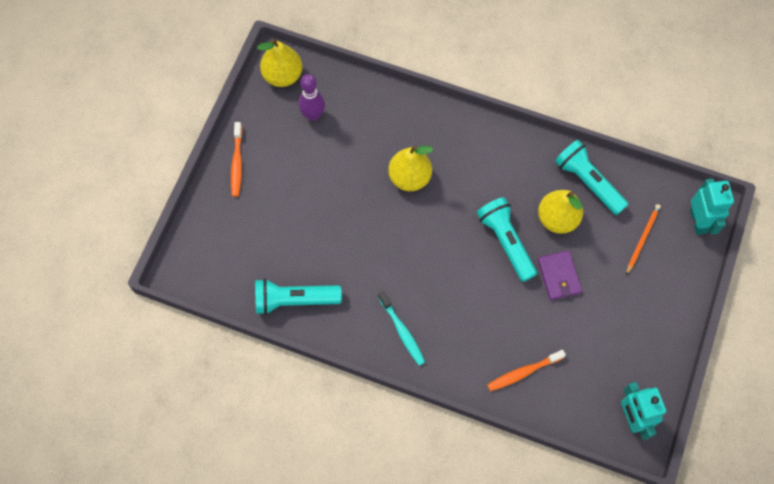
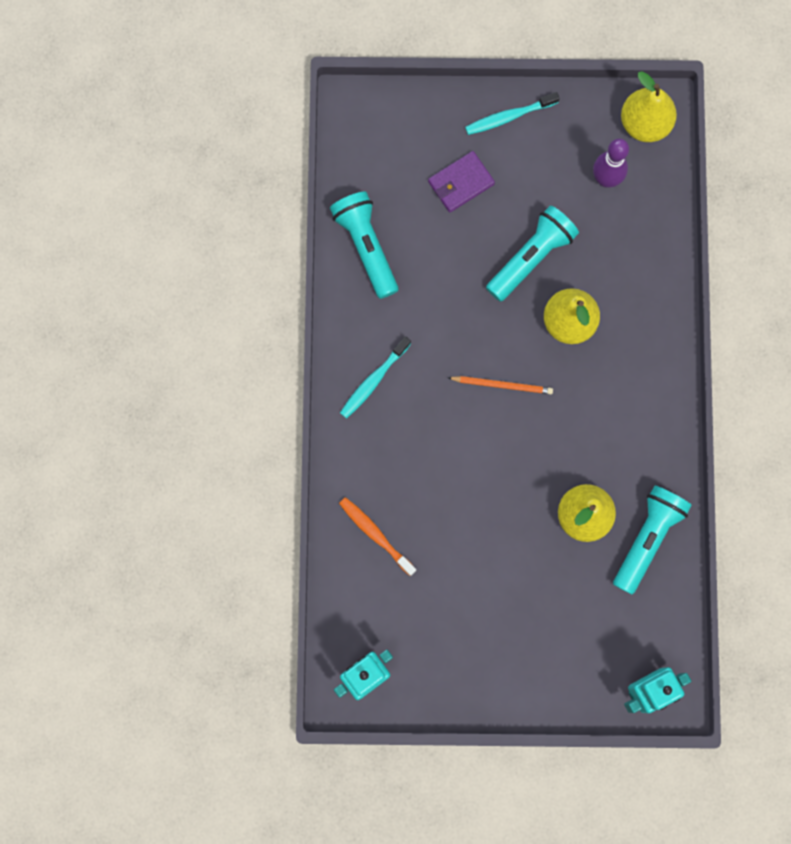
camera: 70 degrees right, 10 degrees up
orange toothbrush [231,122,242,197] -> turquoise toothbrush [465,92,560,135]
turquoise flashlight [477,197,537,282] -> turquoise flashlight moved to [486,206,579,302]
purple wallet [538,251,582,300] -> purple wallet moved to [428,151,495,212]
orange pencil [626,204,661,275] -> orange pencil moved to [448,376,553,394]

